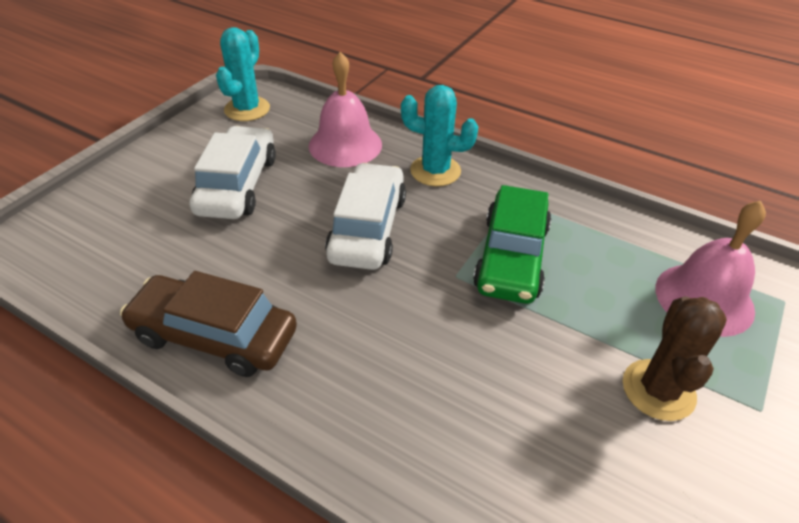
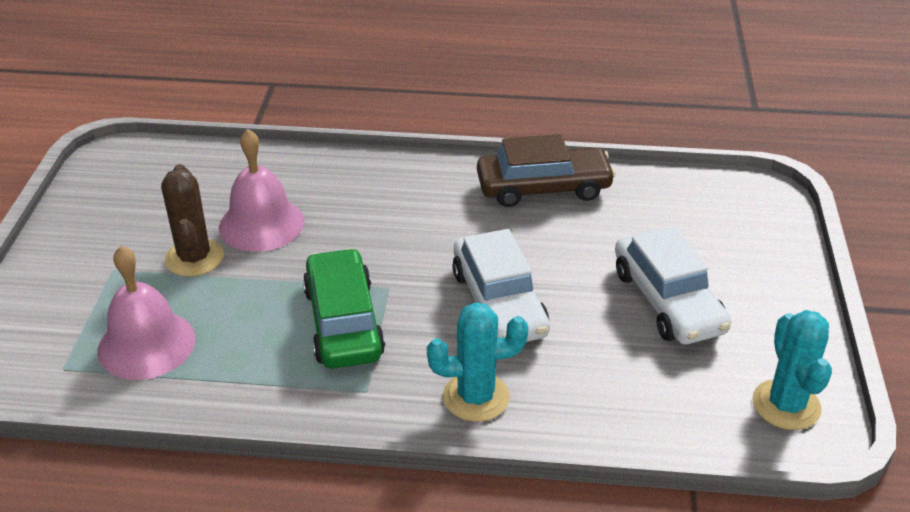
camera: 155 degrees right, 5 degrees down
pink bell [309,52,382,167] -> pink bell moved to [219,129,304,252]

